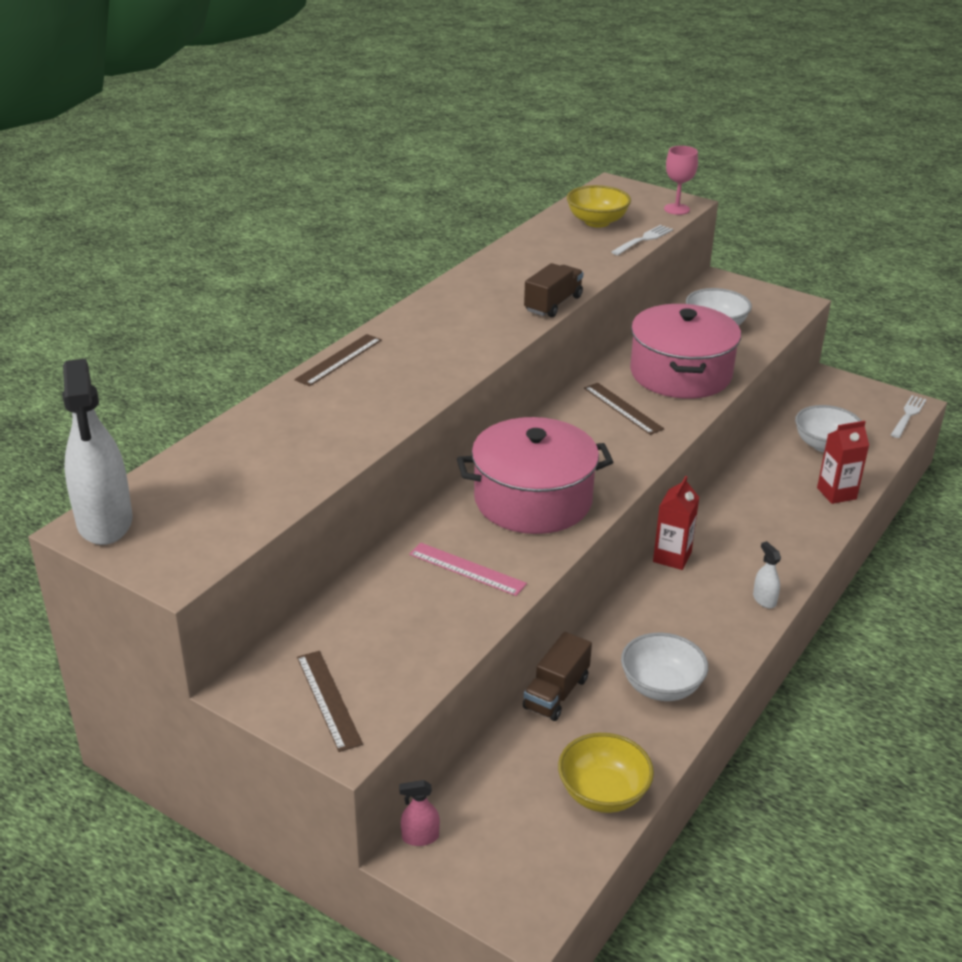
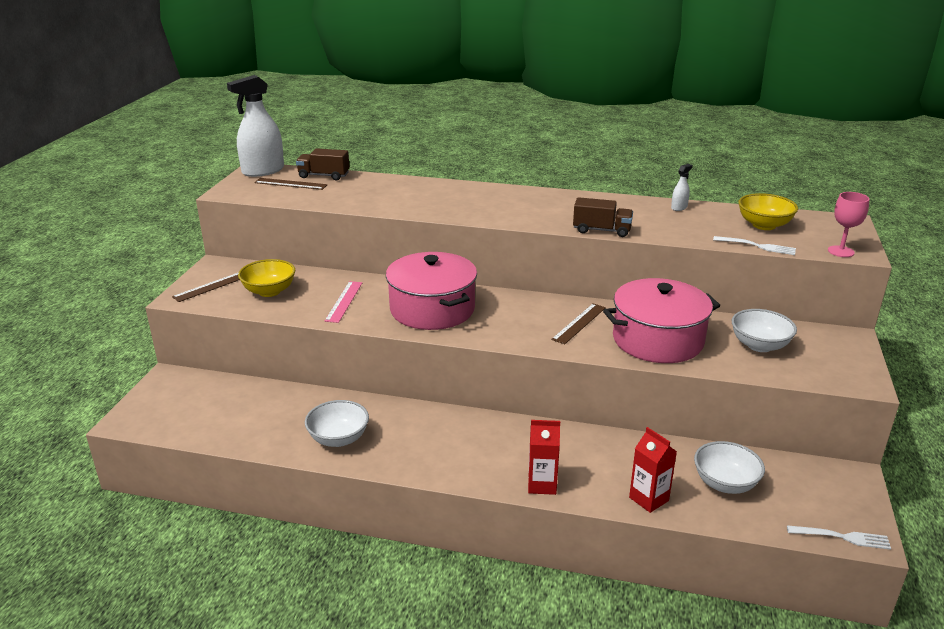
camera: 70 degrees right, 5 degrees down
brown ruler [294,334,382,386] -> brown ruler moved to [254,178,327,190]
pink spray bottle [399,780,440,846] -> none
brown truck [523,632,592,721] -> brown truck moved to [296,148,350,180]
yellow bowl [558,733,654,813] -> yellow bowl moved to [238,259,295,297]
red carton [653,476,699,570] -> red carton moved to [528,420,560,495]
white spray bottle [753,541,781,608] -> white spray bottle moved to [671,164,693,211]

